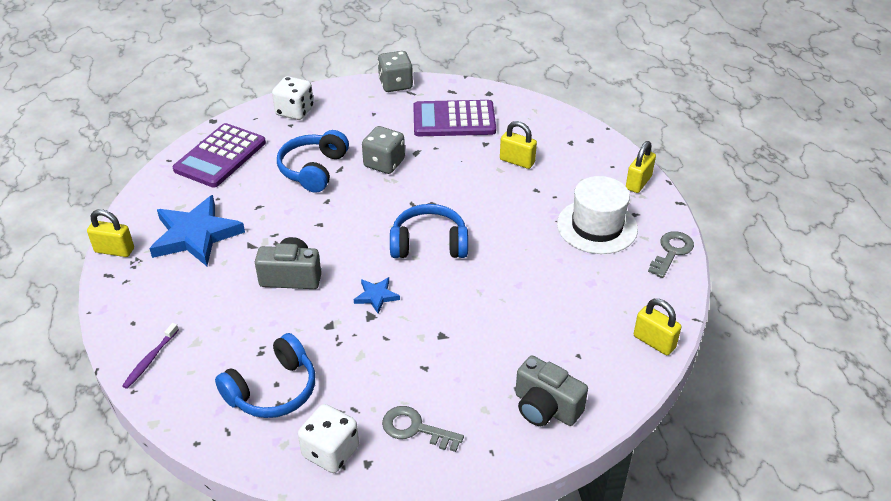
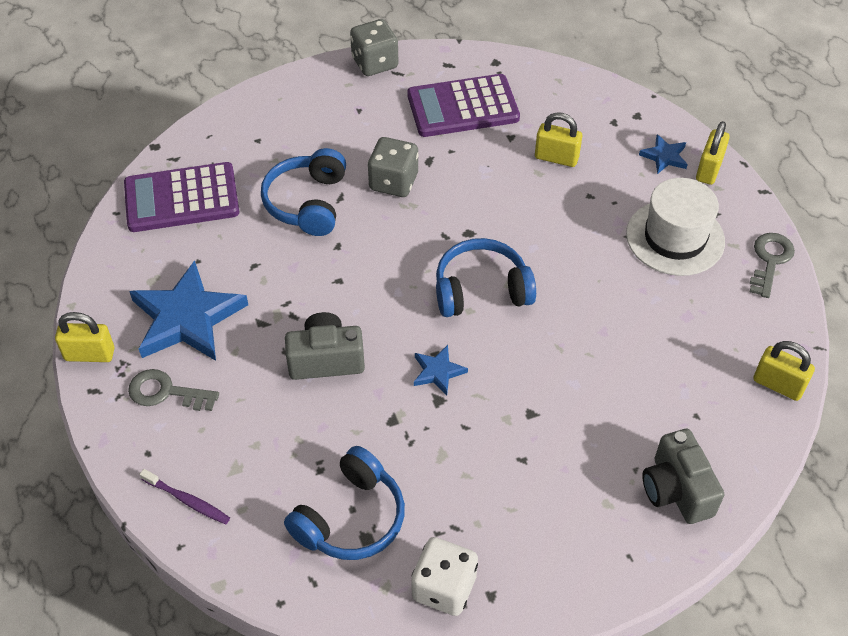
camera: 10 degrees left, 10 degrees up
purple toothbrush [122,323,179,389] -> purple toothbrush turned 75 degrees counterclockwise [140,469,230,524]
purple calculator [173,123,266,187] -> purple calculator turned 60 degrees clockwise [124,162,239,232]
white dice [272,76,314,120] -> none
grey key [382,406,464,452] -> grey key moved to [128,369,219,411]
grey camera [515,356,588,426] -> grey camera turned 45 degrees clockwise [642,429,724,524]
none -> blue star [639,134,688,174]

